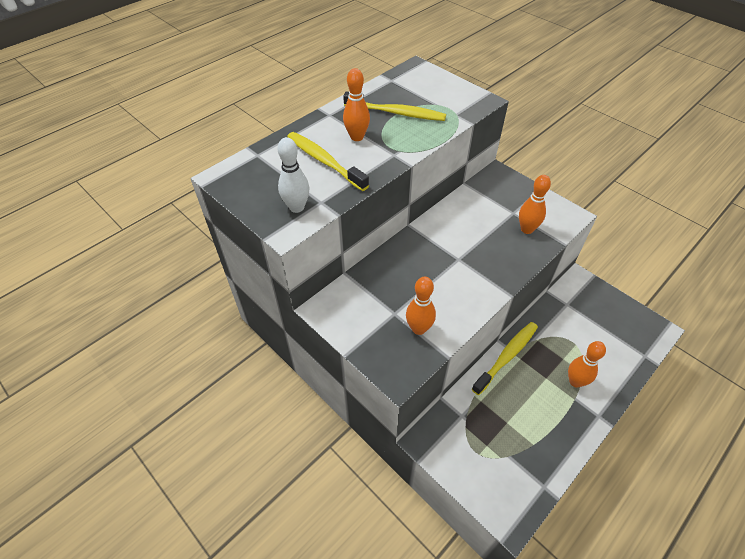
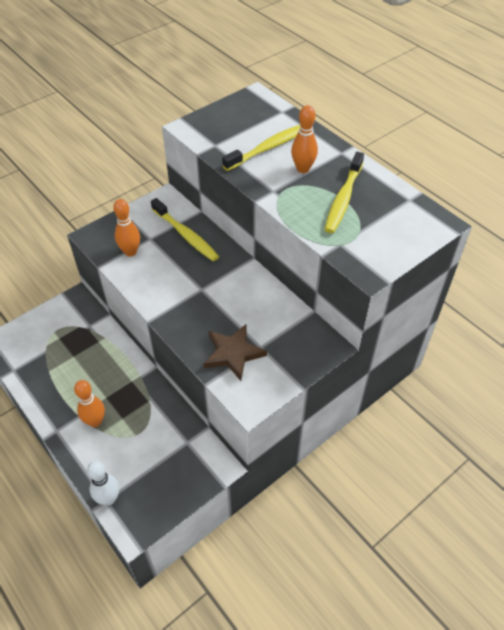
camera: 95 degrees right, 0 degrees up
white bowling pin [278,137,310,213] -> white bowling pin moved to [87,461,119,505]
yellow toothbrush [472,322,538,395] -> yellow toothbrush moved to [151,198,219,261]
orange bowling pin [519,175,551,234] -> brown star [204,324,267,381]

